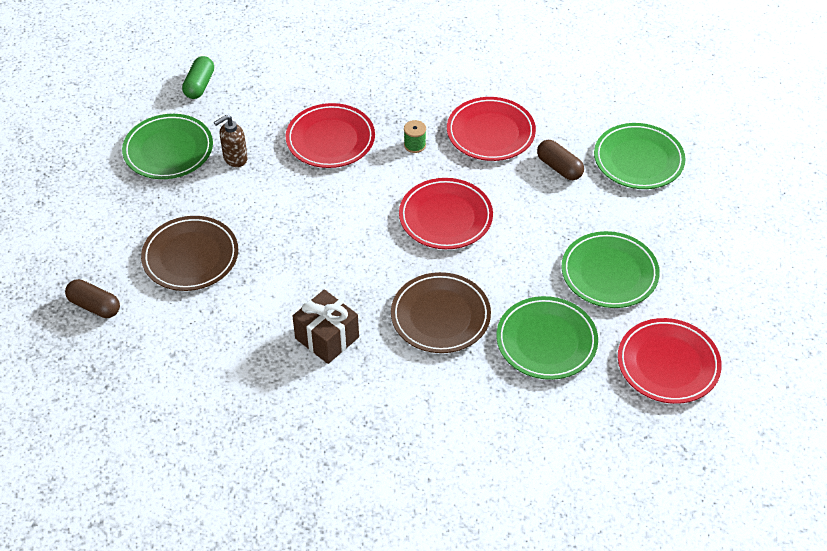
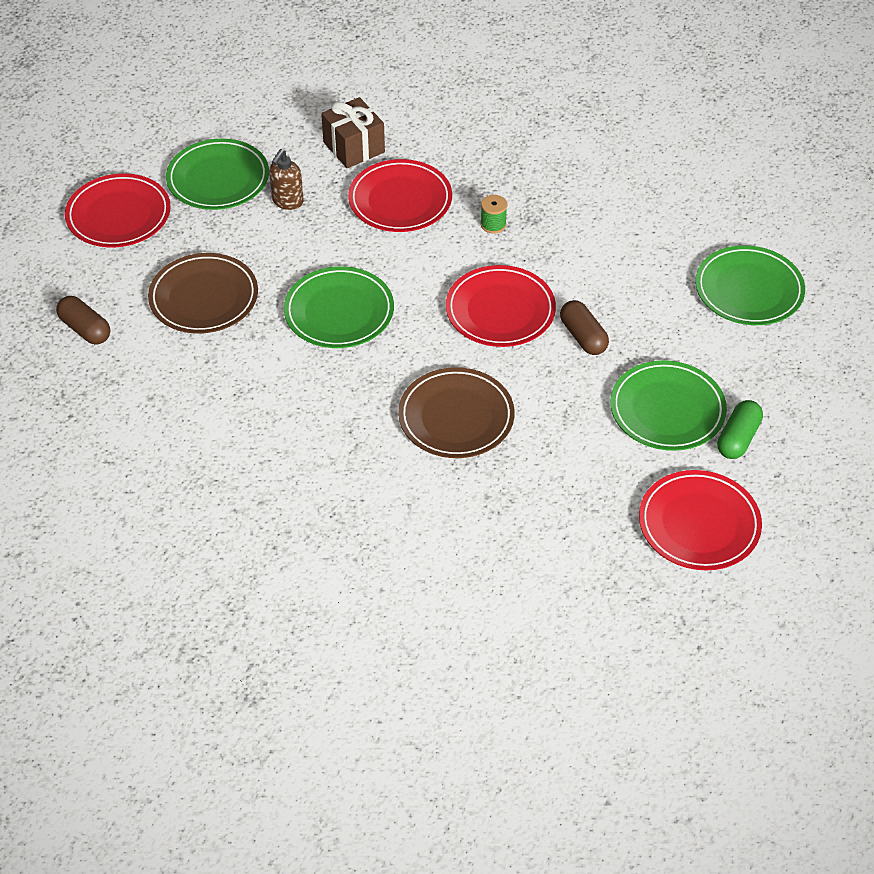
camera: 15 degrees right, 0 degrees up
green capsule [182,56,214,99] -> green capsule moved to [717,400,763,459]
brown soap dispenser [214,115,248,167] -> brown soap dispenser turned 45 degrees counterclockwise [269,149,304,210]
brown gift [292,289,359,364] -> brown gift moved to [321,97,385,168]
red plate [447,97,536,161] -> red plate moved to [65,173,171,248]
green plate [496,296,598,380] -> green plate moved to [284,266,394,348]
brown capsule [537,140,584,180] -> brown capsule moved to [560,300,609,355]

